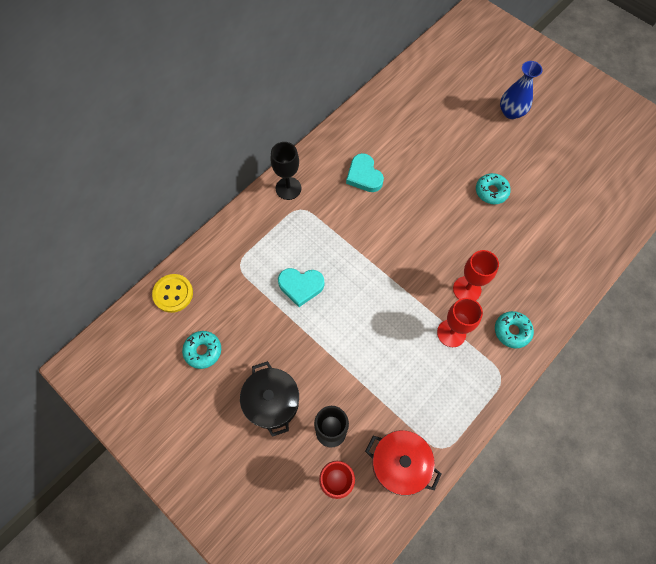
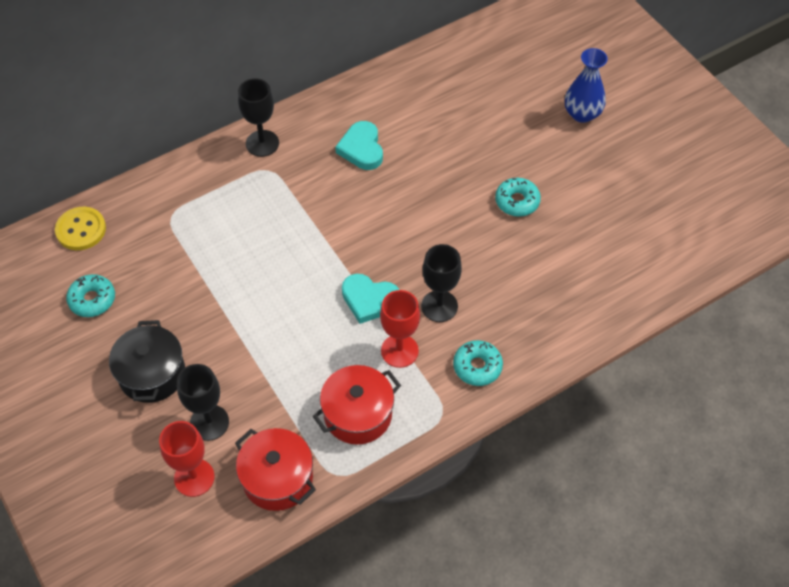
camera: 15 degrees right, 10 degrees down
turquoise heart [278,268,325,307] -> turquoise heart moved to [342,274,400,324]
red goblet [453,250,499,300] -> black goblet [421,244,462,322]
none -> red pot [313,365,401,445]

